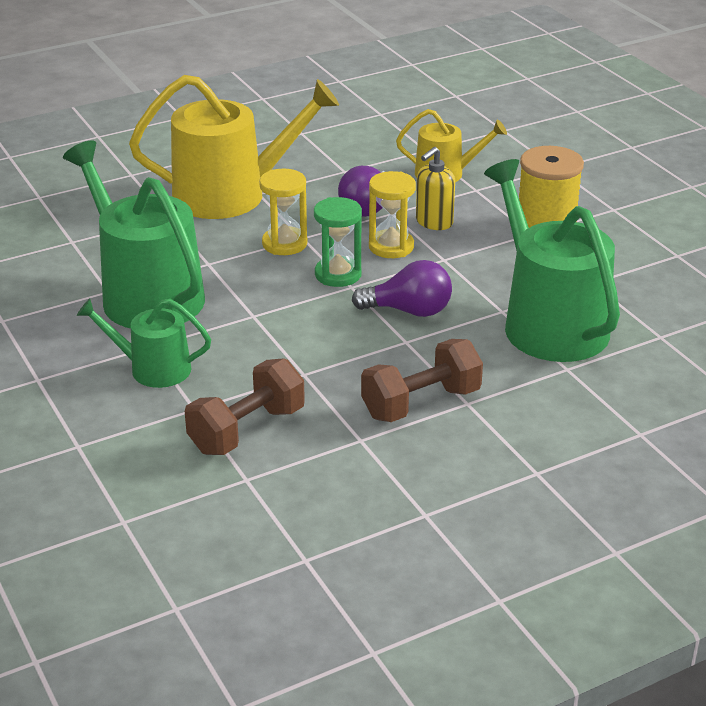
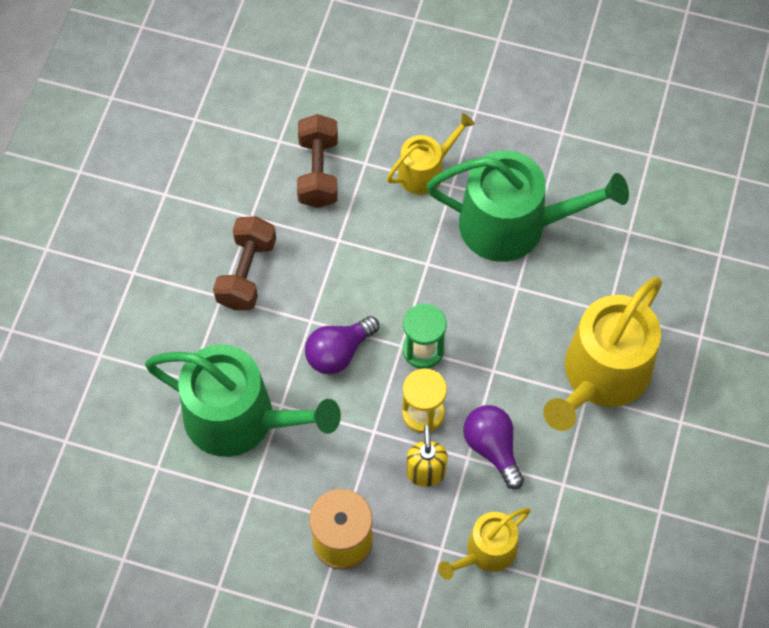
camera: 135 degrees right, 30 degrees up
green watering can [77,298,211,388] -> yellow watering can [387,113,475,195]
yellow hourglass [259,169,307,255] -> none

